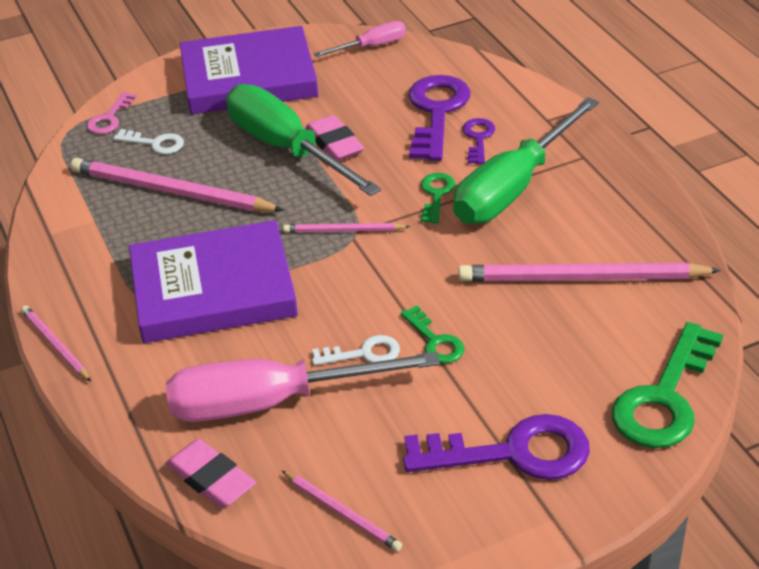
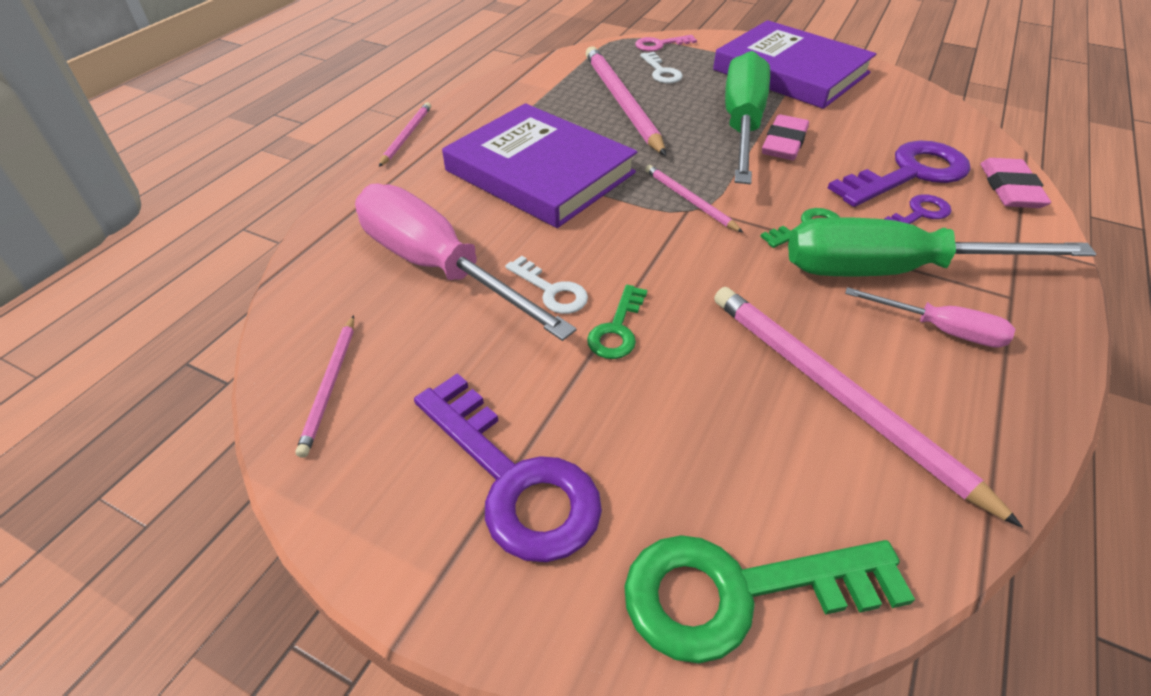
camera: 50 degrees right, 5 degrees up
pink eraser [165,439,256,508] -> pink eraser moved to [980,158,1051,208]
pink screwdriver [314,21,406,57] -> pink screwdriver moved to [845,287,1015,348]

